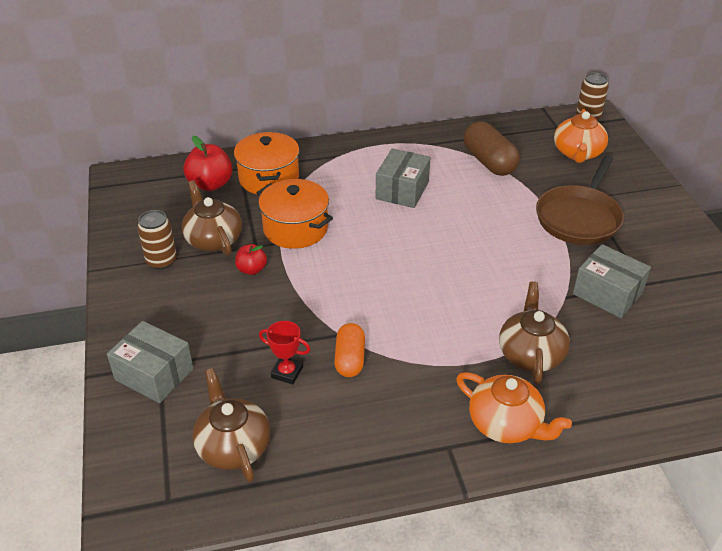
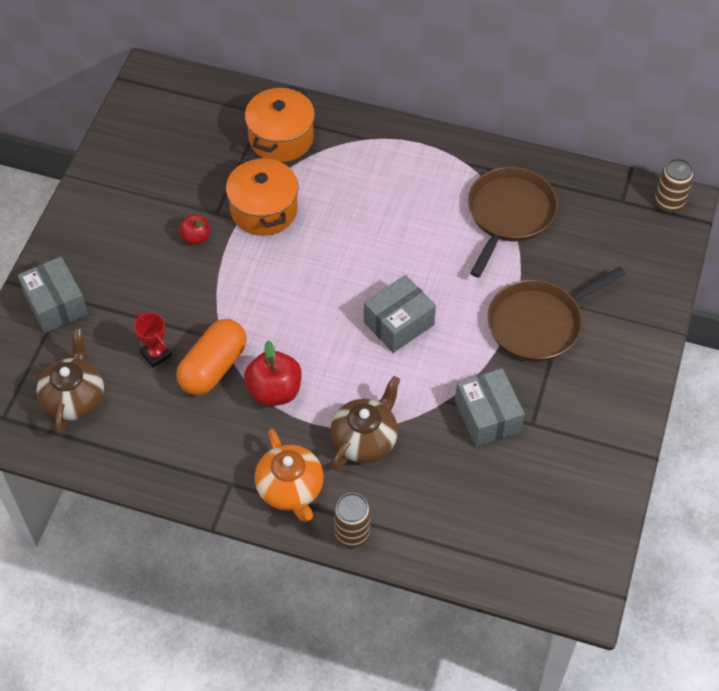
camera: 30 degrees right, 15 degrees up
brown can [137,210,177,270] -> brown can moved to [334,493,371,548]
brown teapot [182,180,242,256] -> none
red apple [183,136,233,191] -> red apple moved to [244,341,302,406]
orange capsule [334,323,365,377] -> orange capsule [176,319,247,395], size x1.52
grey box [376,148,430,208] -> grey box moved to [364,275,436,353]
brown capsule [463,121,520,176] -> brown pan [468,167,558,278]
orange teapot [554,109,608,163] -> none

